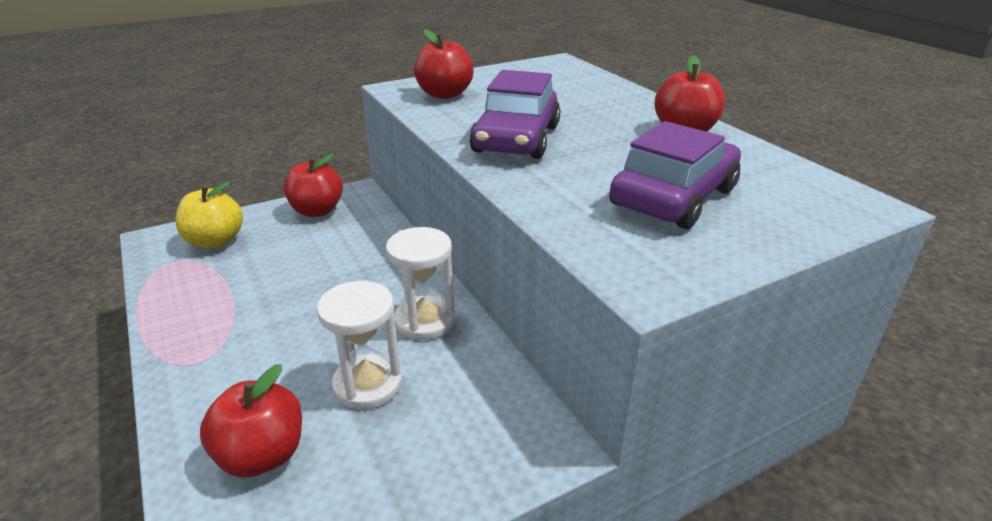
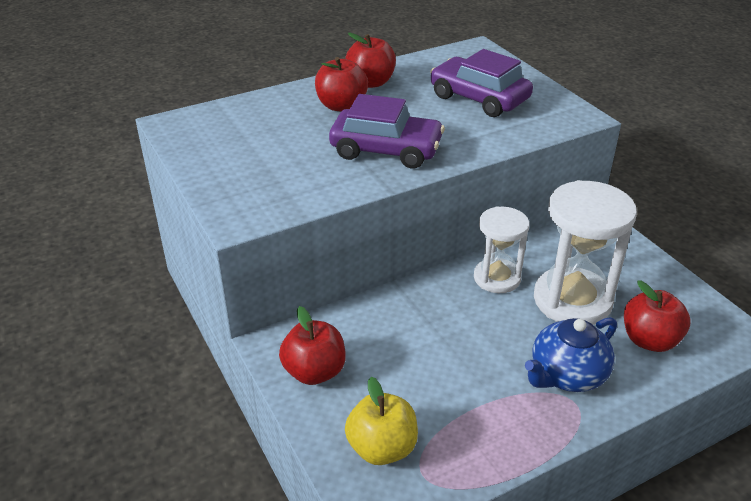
camera: 90 degrees left, 5 degrees up
white hourglass [317,281,402,409] -> white hourglass [534,180,637,325], size x1.60
red apple [414,29,474,99] -> red apple moved to [315,57,368,111]
none -> blue teapot [525,317,617,392]

